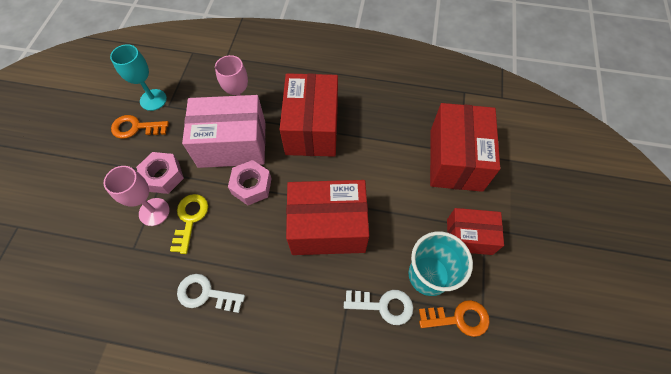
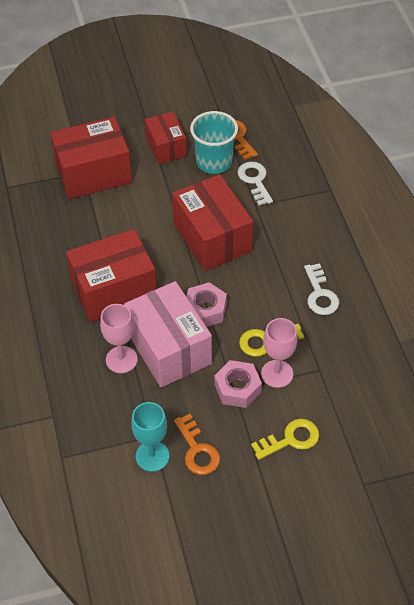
camera: 115 degrees left, 10 degrees down
none -> yellow key [251,419,319,460]

